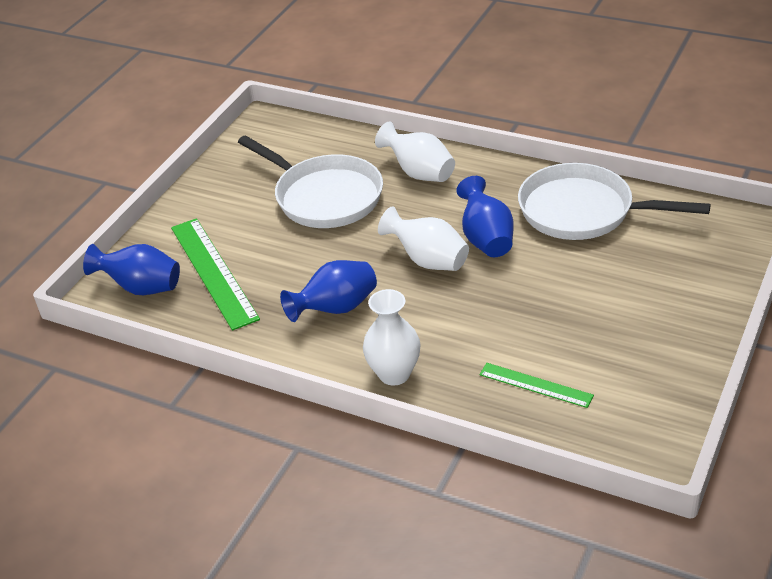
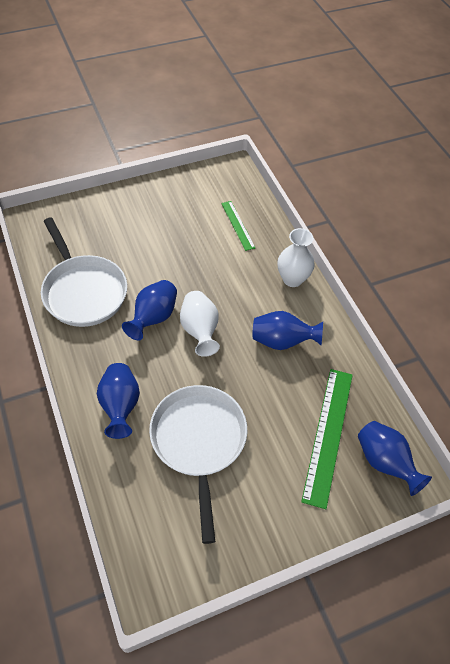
camera: 145 degrees left, 15 degrees up
white vase [375,121,455,182] -> blue vase [97,363,140,439]

